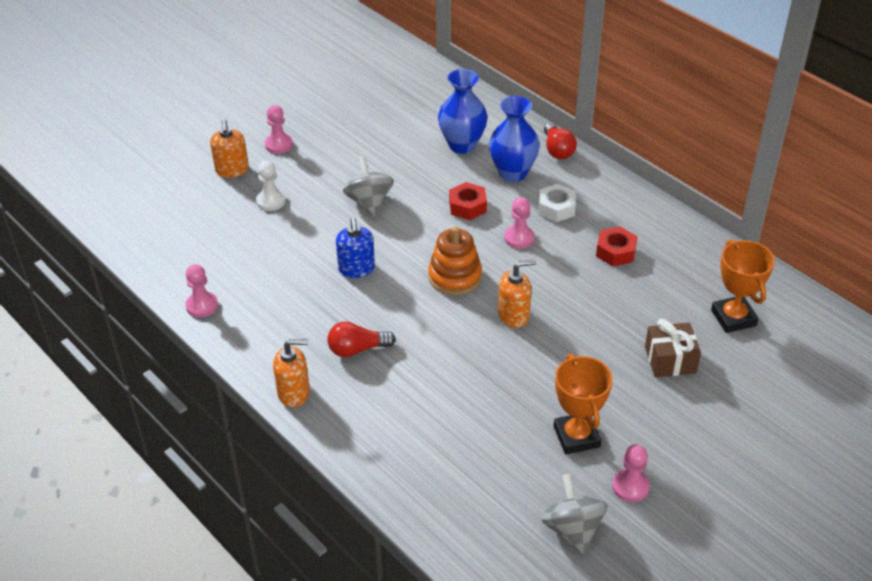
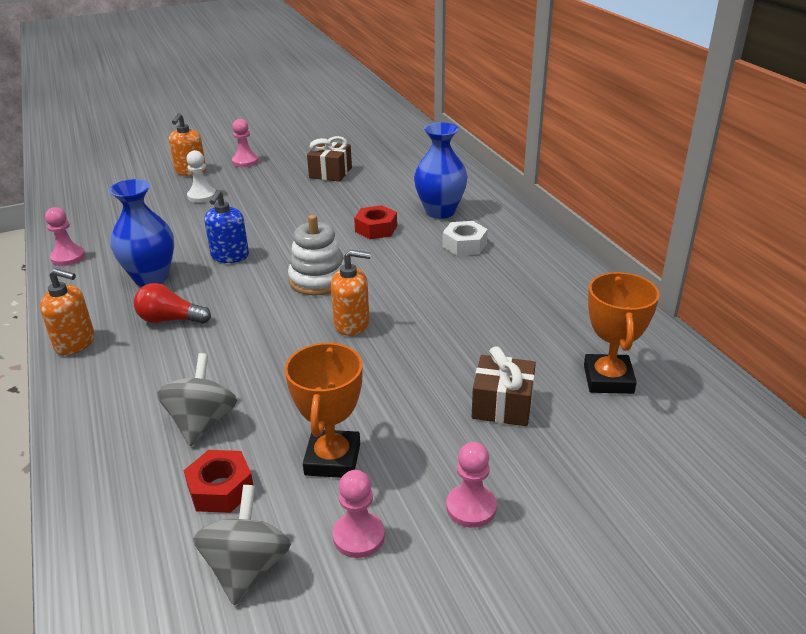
camera: 20 degrees right, 10 degrees down
grey spinning top [343,156,393,217] -> grey spinning top moved to [157,353,237,446]
orange stacking toy [428,226,482,295] -> white stacking toy [288,215,345,296]
blue vase [438,69,487,154] -> blue vase moved to [109,179,174,287]
pink pawn [504,197,535,249] -> pink pawn moved to [446,442,497,528]
red light bulb [544,123,577,159] -> none
red nut [596,226,638,266] -> red nut moved to [183,450,253,513]
none -> brown gift [307,136,352,182]

